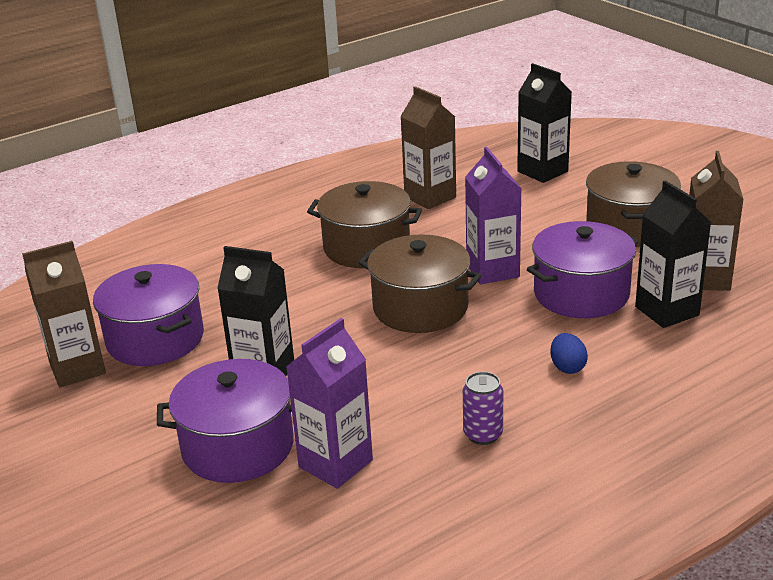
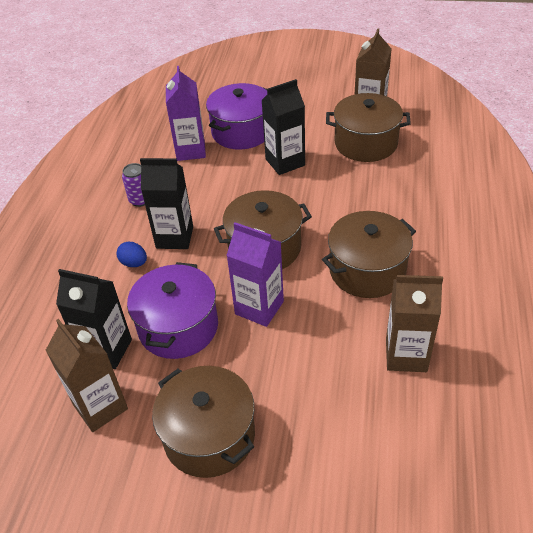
camera: 135 degrees right, 15 degrees up
purple pot [93,264,204,366] -> brown pot [326,93,411,162]
black carton [517,63,572,183] -> black carton moved to [140,158,193,249]

